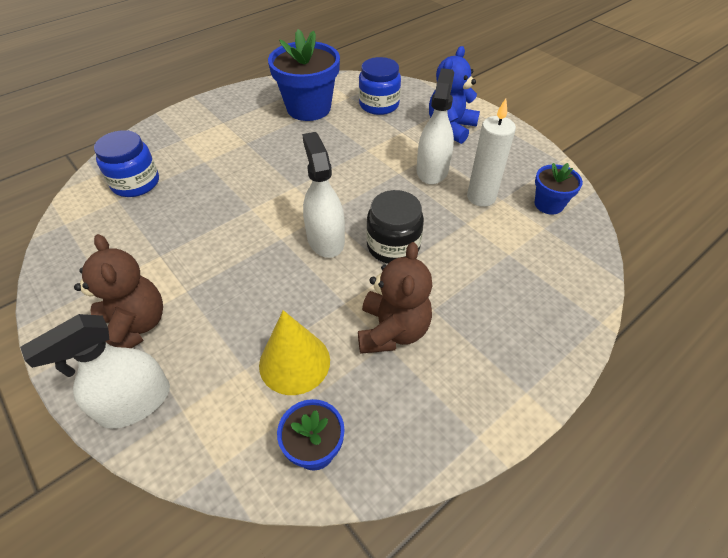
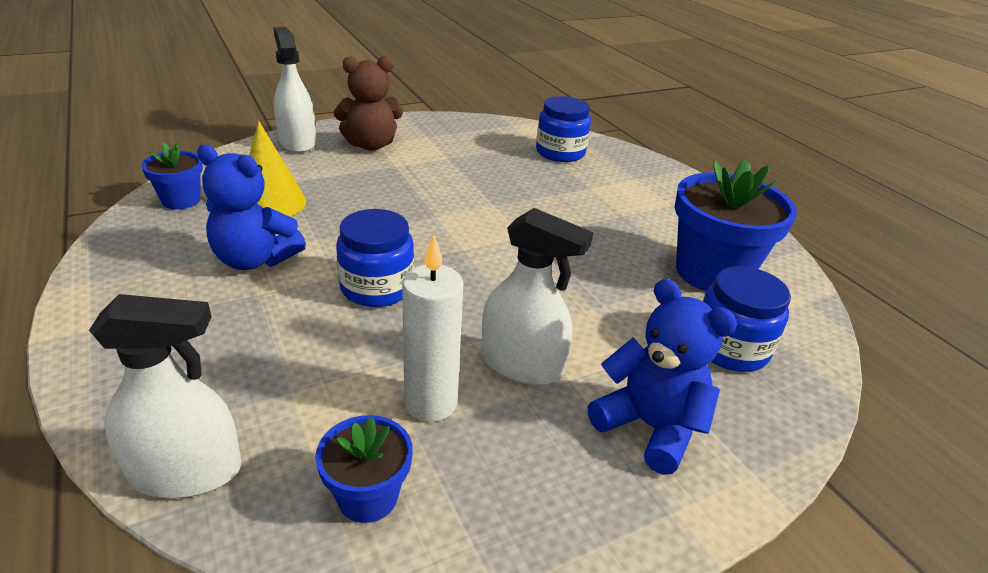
camera: 100 degrees right, 15 degrees down
white spray bottle [302,132,345,258] -> white spray bottle moved to [89,294,241,498]
brown teddy bear [358,242,432,354] -> blue teddy bear [197,145,306,270]
black jar [366,190,424,264] -> blue jar [336,209,414,307]

